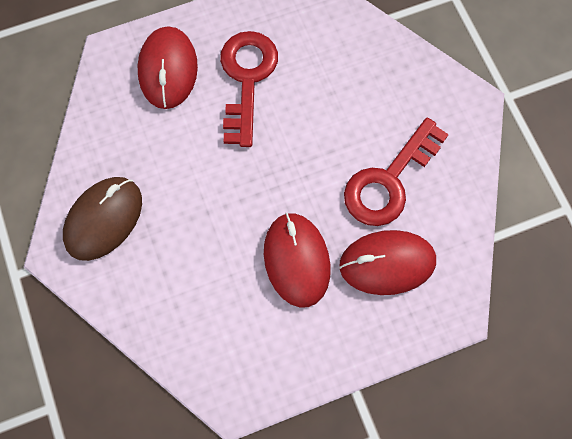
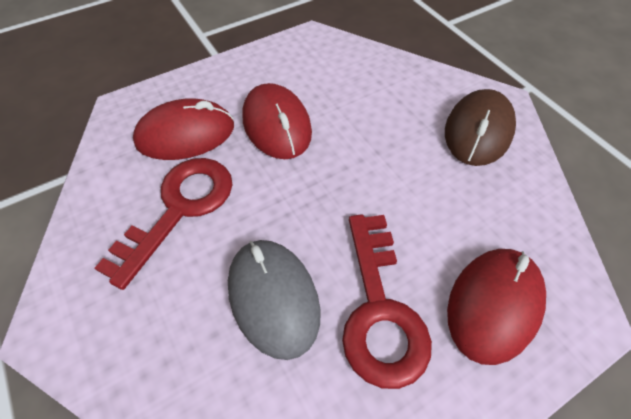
camera: 170 degrees right, 15 degrees down
red mouse [138,27,198,109] -> red mouse turned 45 degrees clockwise [447,249,546,365]
none -> grey mouse [228,240,321,360]

